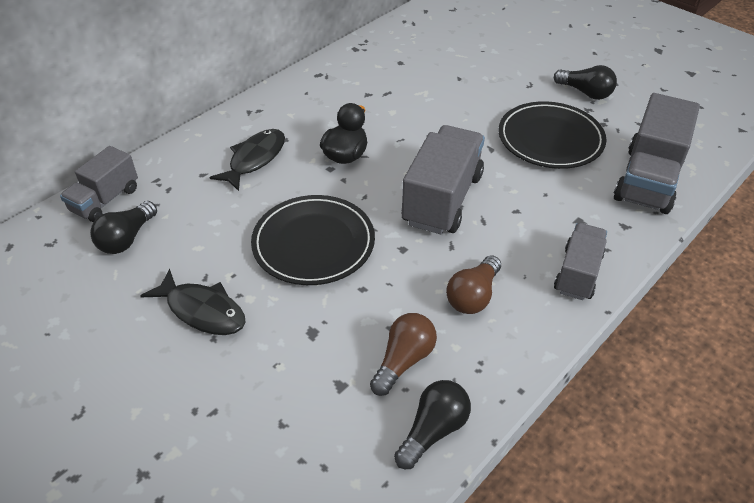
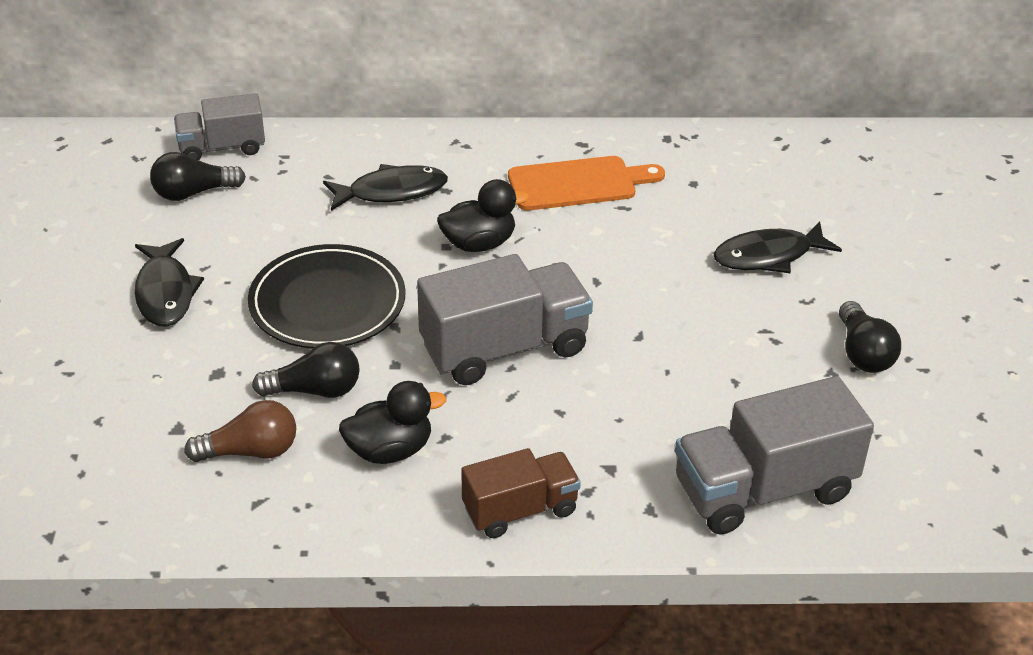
camera: 45 degrees right, 5 degrees down
black light bulb [394,380,471,469] -> black light bulb moved to [252,342,360,398]
brown light bulb [446,255,501,314] -> black duck [339,381,446,464]
black plate [498,101,606,169] -> none
grey truck [554,223,607,300] -> brown truck [461,448,581,538]
none -> orange cutting board [508,156,665,210]
none -> black fish [713,221,842,273]

